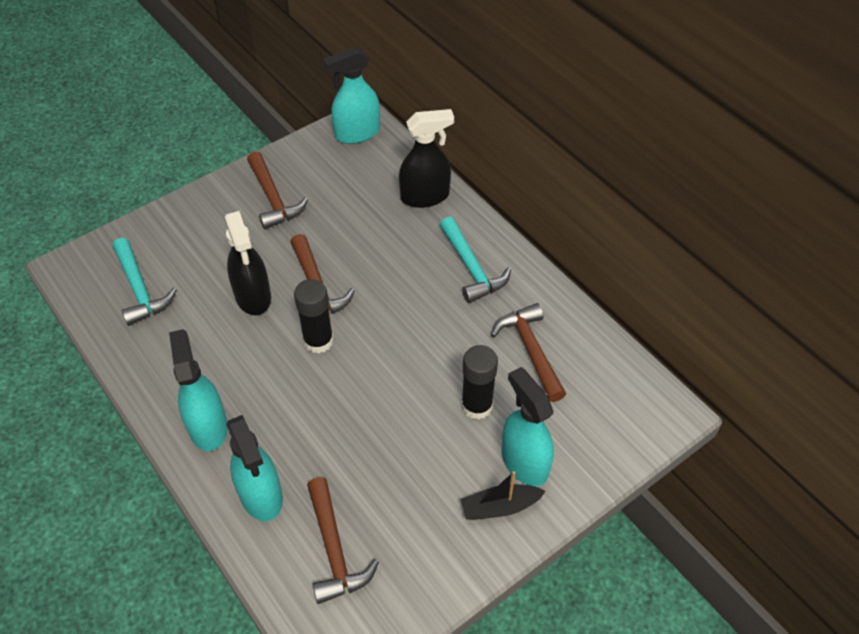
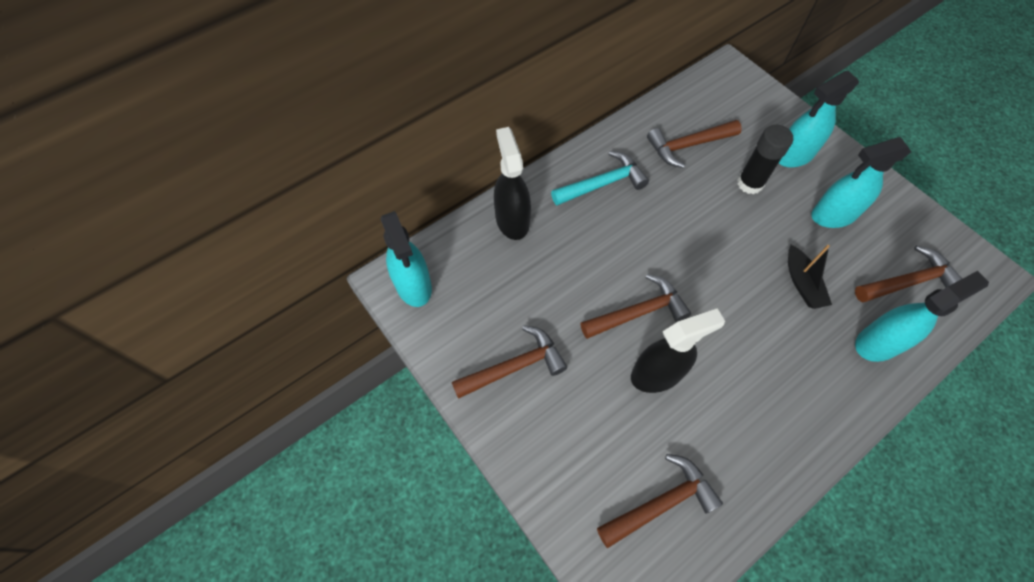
camera: 90 degrees left, 10 degrees up
turquoise hammer [113,238,176,326] -> brown hammer [597,454,723,548]
turquoise spray bottle [169,329,228,451] -> turquoise spray bottle moved to [811,137,911,228]
black glue stick [294,279,334,354] -> none
black boat [461,471,546,520] -> black boat moved to [788,245,832,309]

